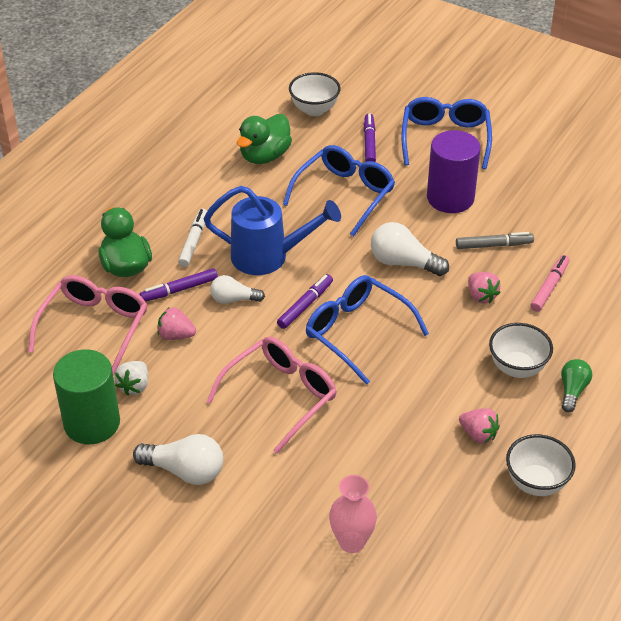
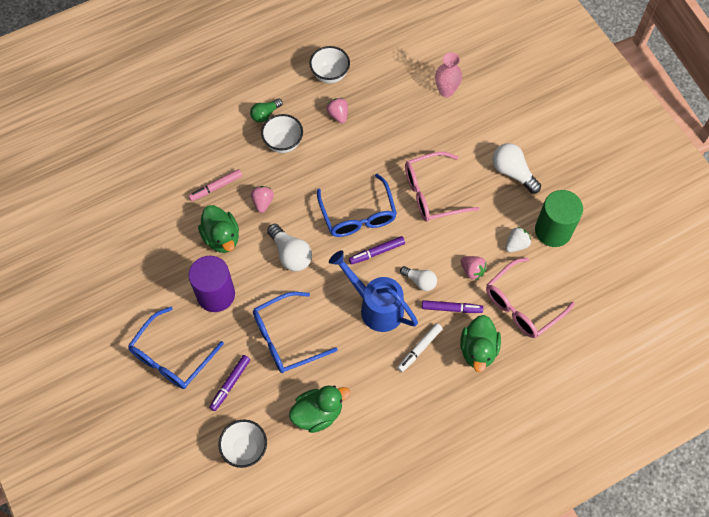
camera: 150 degrees left, 20 degrees up
grey marker [456,232,534,249] -> green duck [198,205,239,253]

